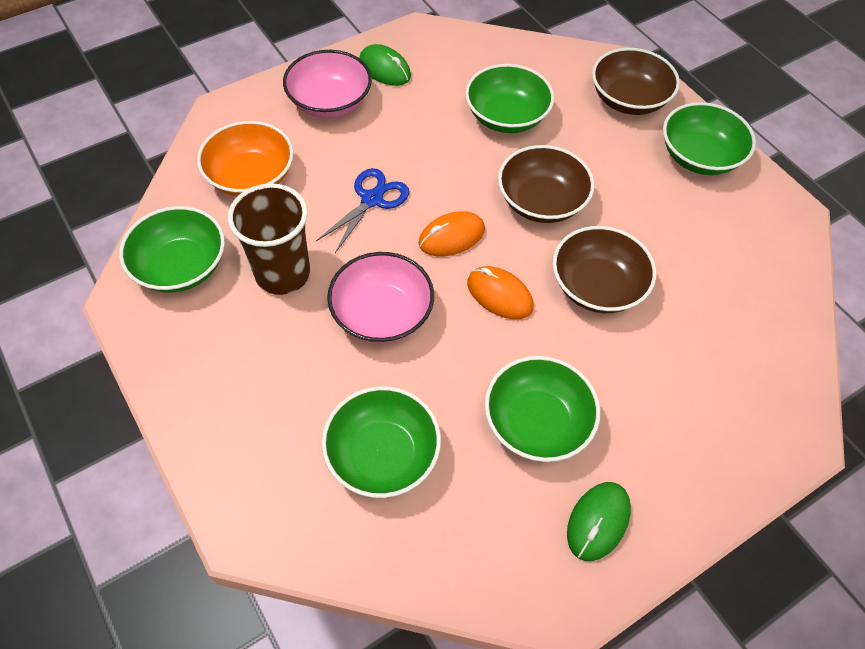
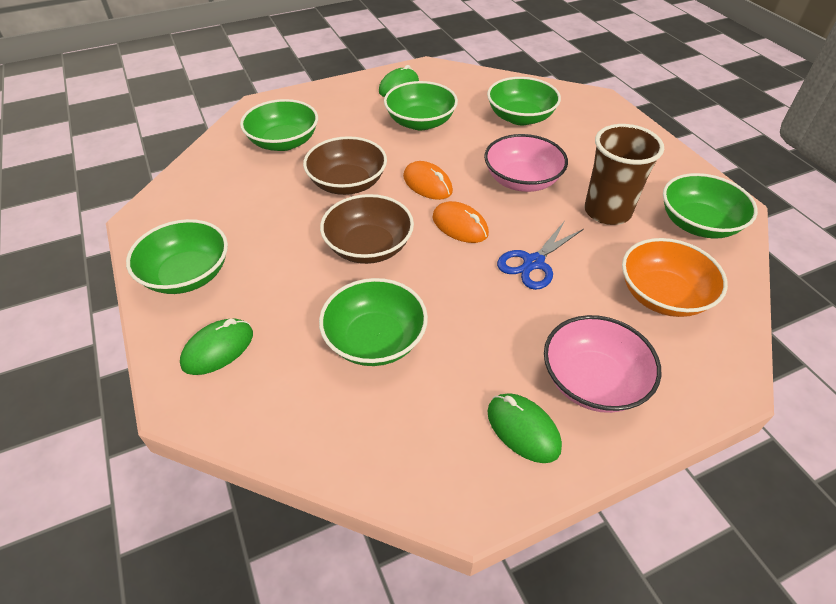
camera: 170 degrees left, 10 degrees down
orange mouse [418,211,485,256] -> orange mouse turned 60 degrees clockwise [432,201,489,243]
brown bowl [592,48,680,115] -> green mouse [180,318,253,375]
none -> green bowl [240,99,318,151]

